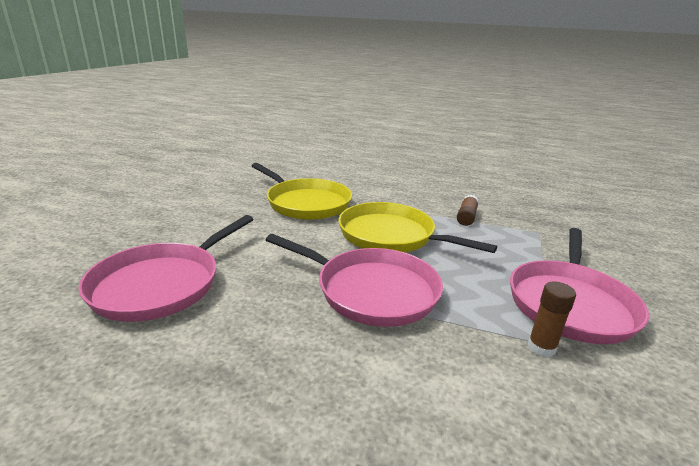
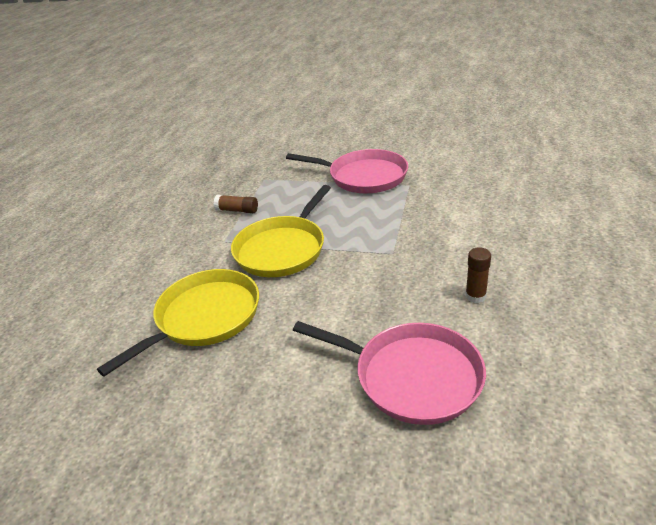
camera: 90 degrees left, 10 degrees up
pink pan [266,234,443,327] -> none
brown glue stick [528,281,576,358] -> brown glue stick moved to [465,247,491,303]

